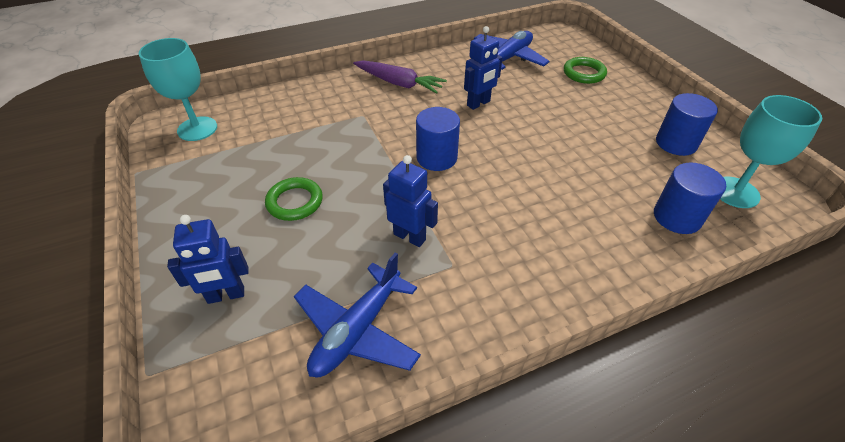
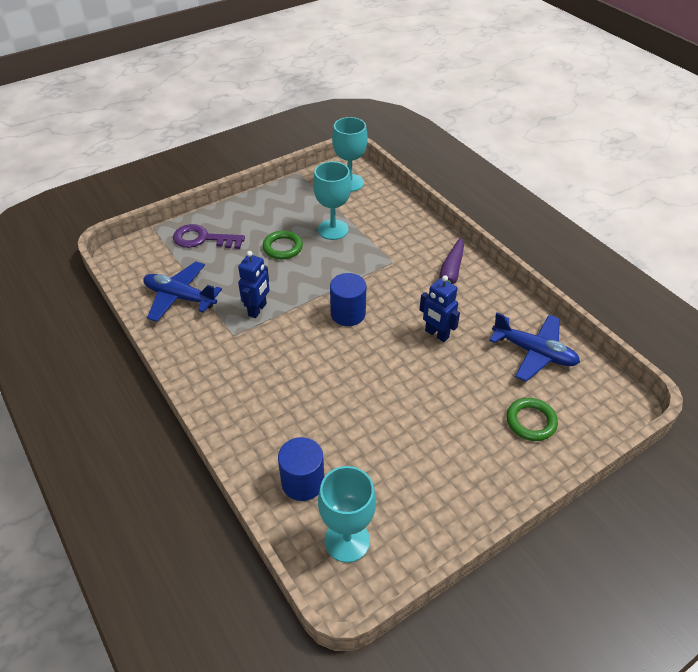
camera: 80 degrees right, 0 degrees up
blue robot [167,215,248,304] -> purple key [173,224,245,249]
blue cylinder [656,93,718,156] -> none
none -> turquoise goblet [313,161,351,240]

